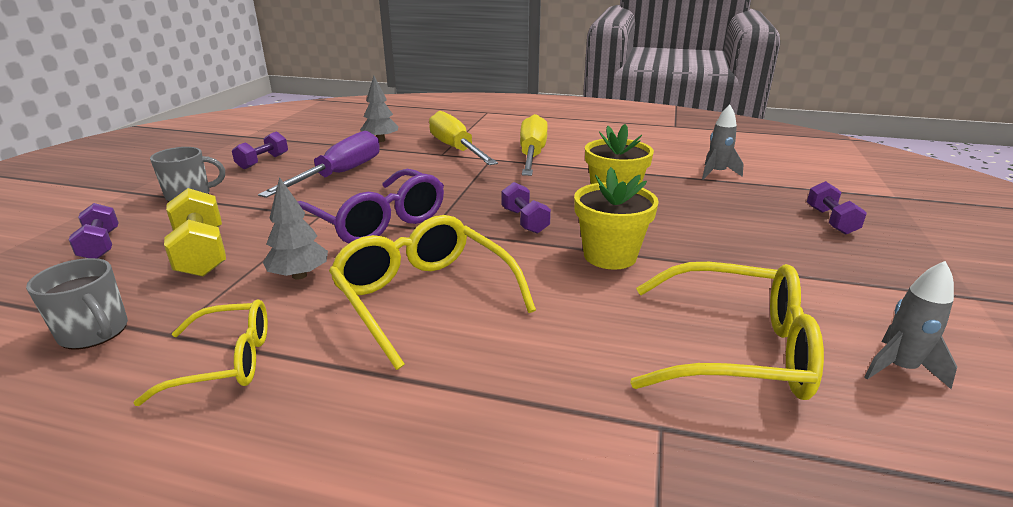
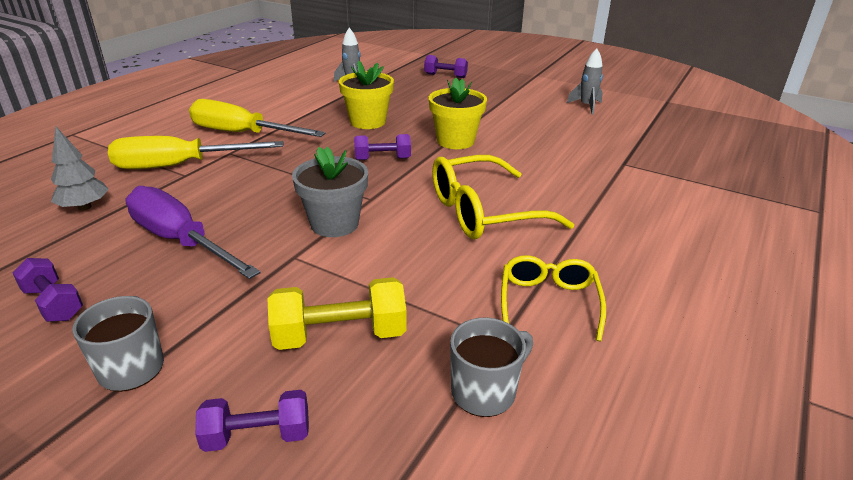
camera: 75 degrees left, 5 degrees up
grey tree [263,177,328,280] -> none
purple glasses [297,169,444,243] -> grey flower pot [292,147,368,237]
yellow glasses [630,262,824,400] -> none

